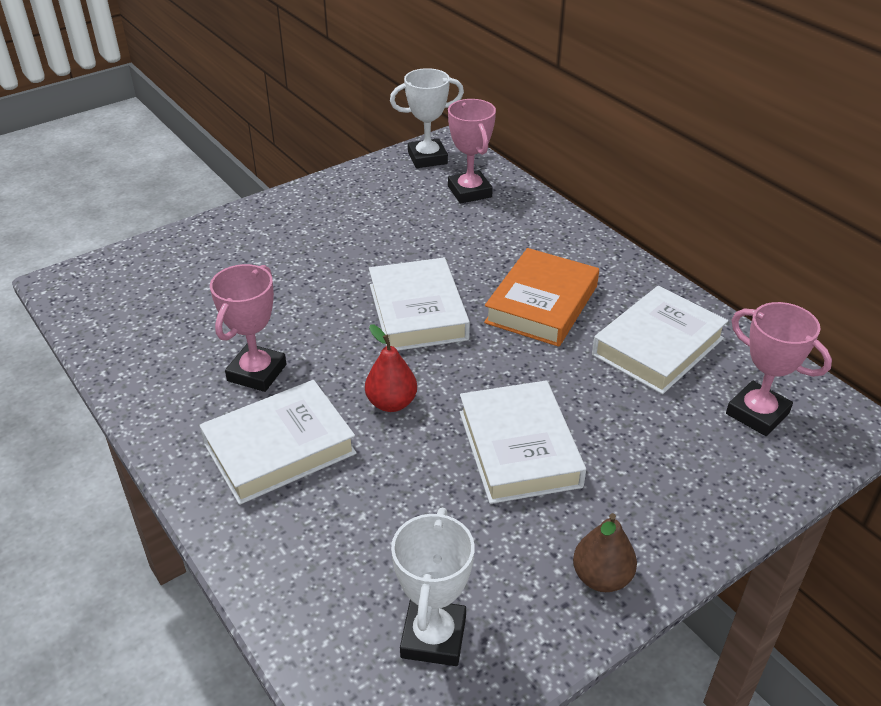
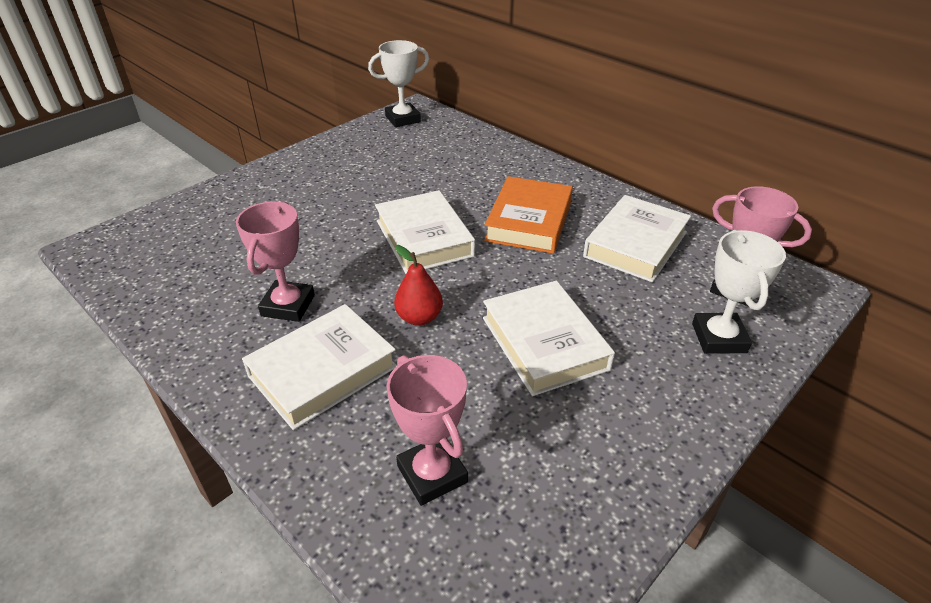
camera: 10 degrees left, 0 degrees up
white trophy [391,508,475,666] -> white trophy moved to [692,230,786,354]
pink trophy [448,99,496,204] -> pink trophy moved to [387,355,468,506]
brown pear [573,513,637,592] -> none

